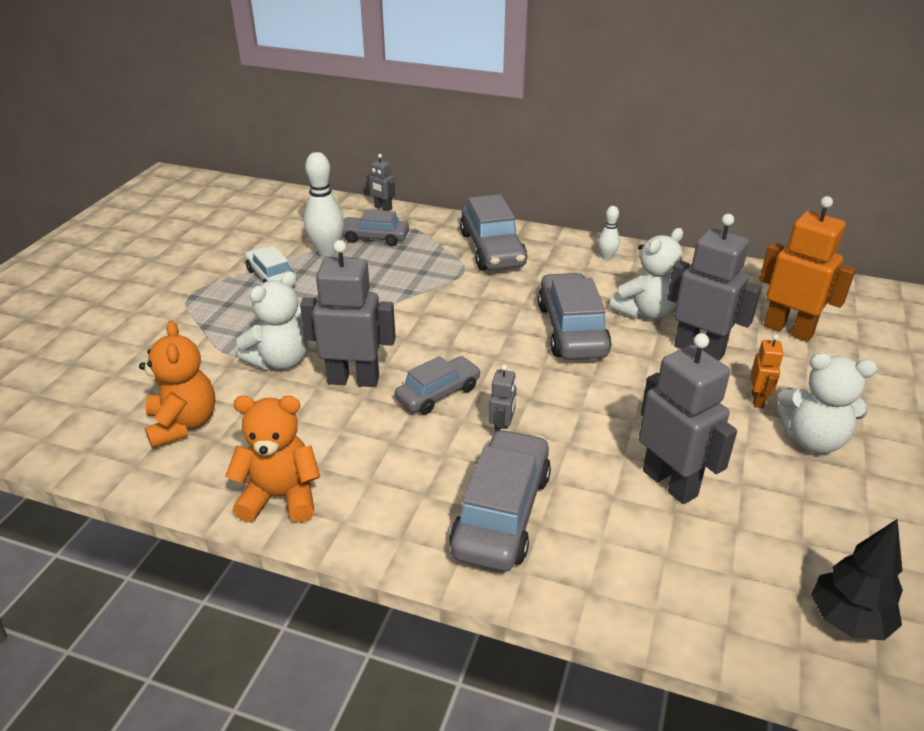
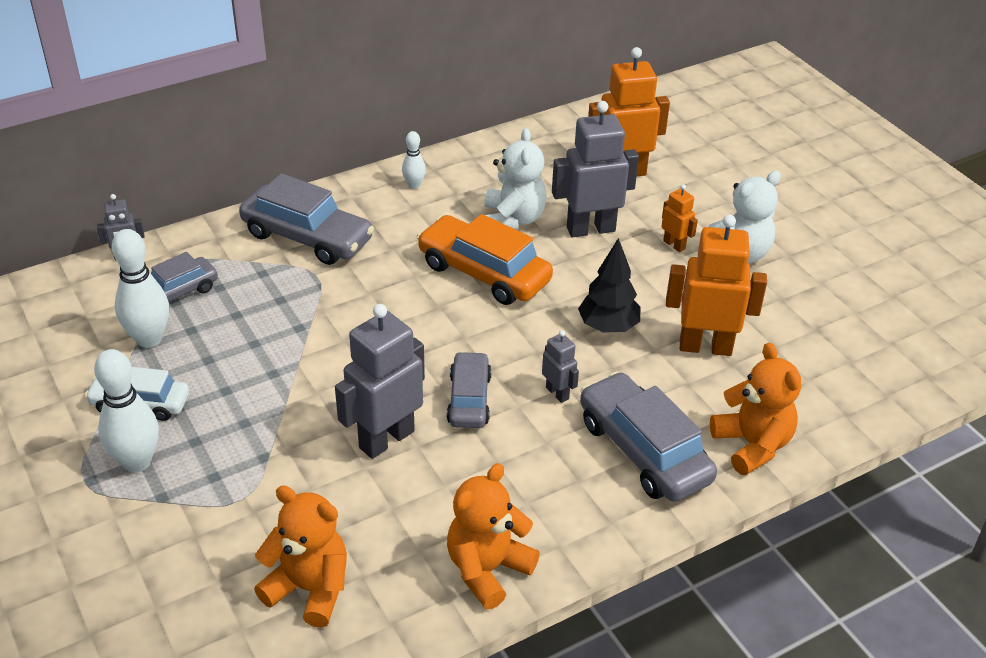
camera: 50 degrees left, 5 degrees up
white teddy bear [237,271,308,370] -> none
grey car [538,273,612,360] -> orange car [417,214,553,305]
grey robot [639,333,737,504] -> orange robot [666,215,767,356]
black tree [811,519,903,640] -> black tree moved to [578,238,641,333]
none -> white bowling pin [94,349,159,473]
none -> orange teddy bear [710,343,801,475]

